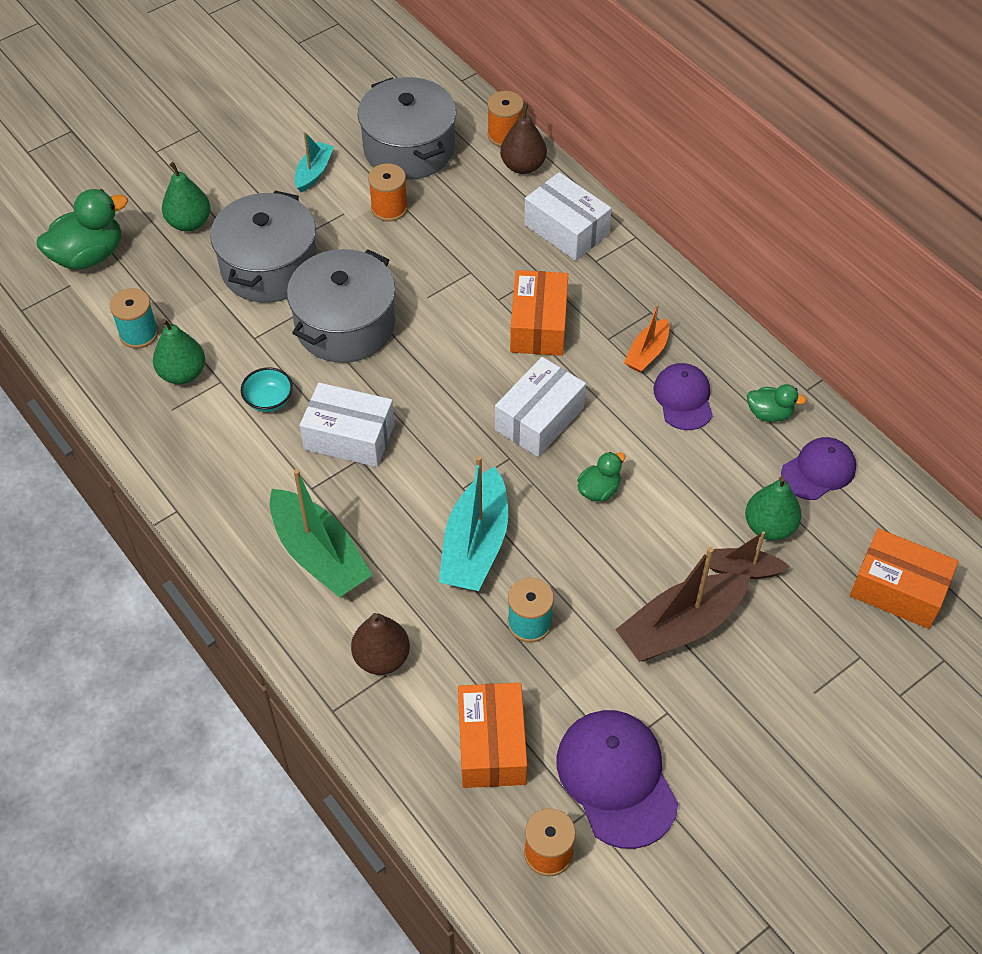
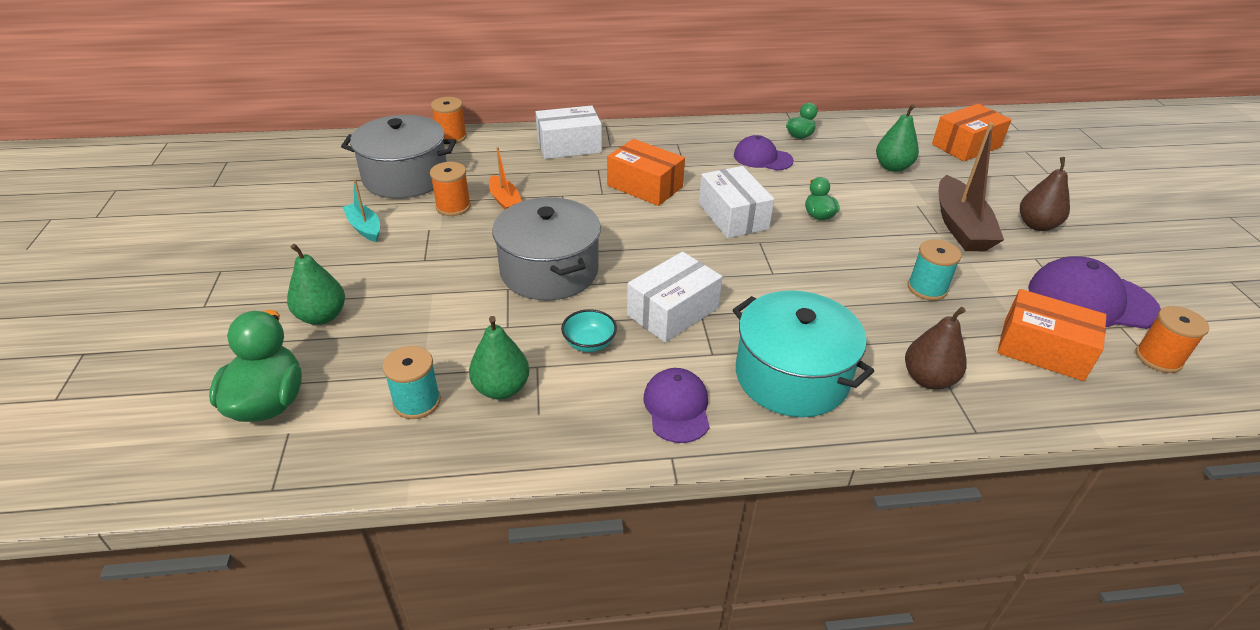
camera: 60 degrees left, 15 degrees down
grey pot [210,191,317,303] -> none
green boat [270,469,372,598] -> turquoise pot [733,291,874,417]
turquoise boat [439,456,508,591] -> none
brown pear [500,104,547,174] -> brown pear moved to [1020,157,1070,231]
orange boat [624,304,669,373] -> orange boat moved to [489,147,522,210]
brown boat [709,531,790,579] -> none
purple cap [781,437,856,500] -> purple cap moved to [643,368,709,443]

